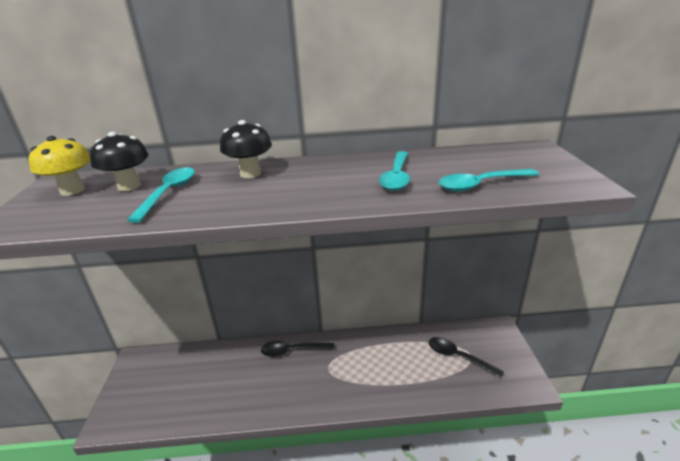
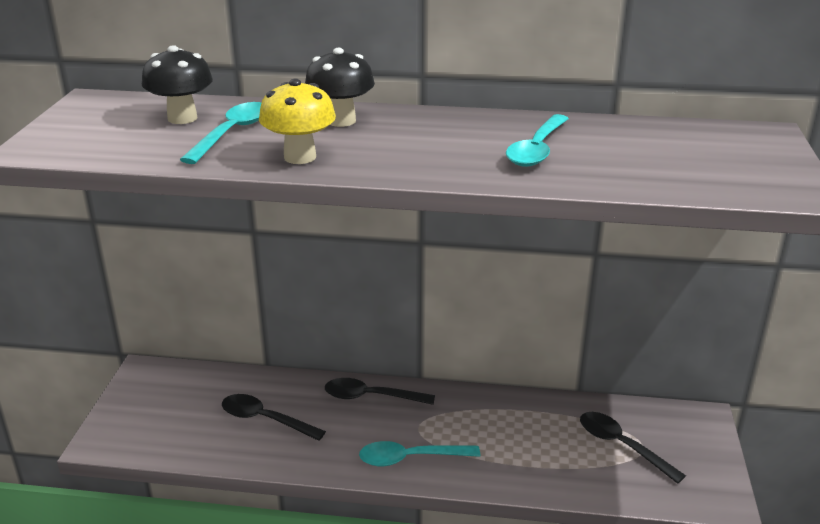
camera: 10 degrees right, 0 degrees up
yellow mushroom [28,136,90,196] -> yellow mushroom moved to [259,78,336,164]
turquoise spoon [438,169,539,191] -> turquoise spoon moved to [359,441,480,466]
none -> black spoon [222,394,326,441]

